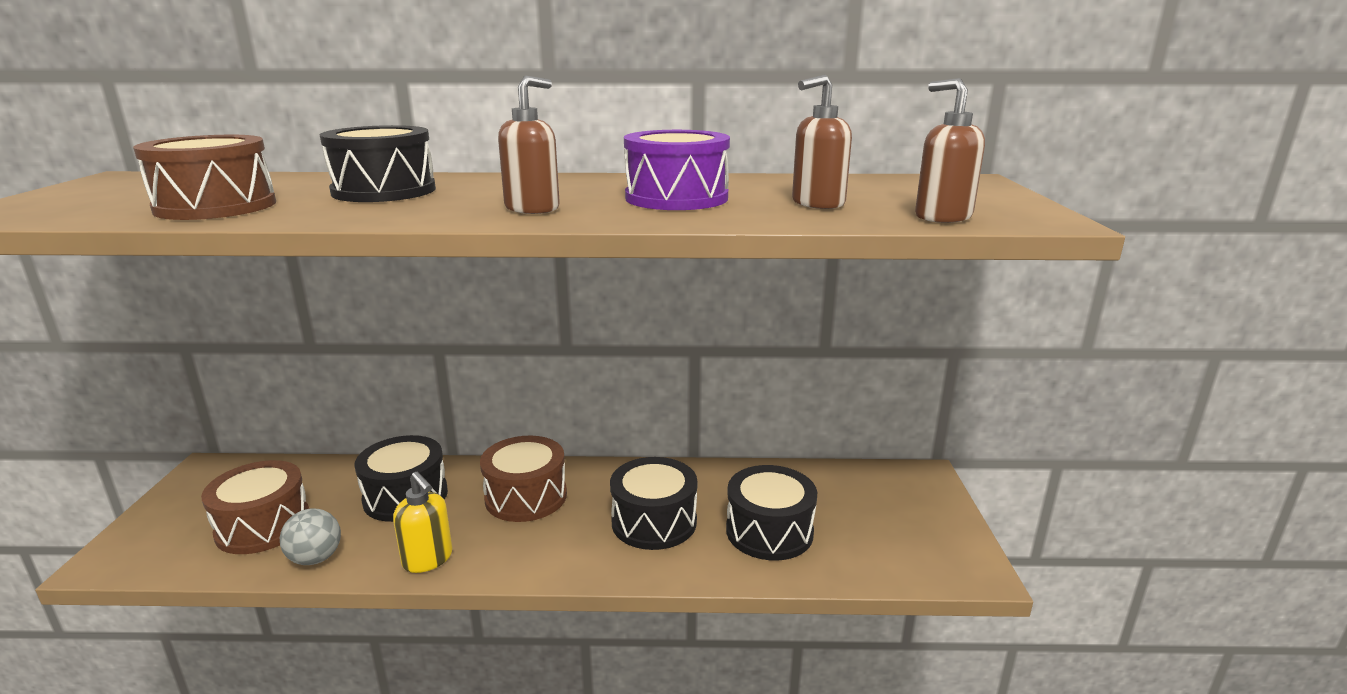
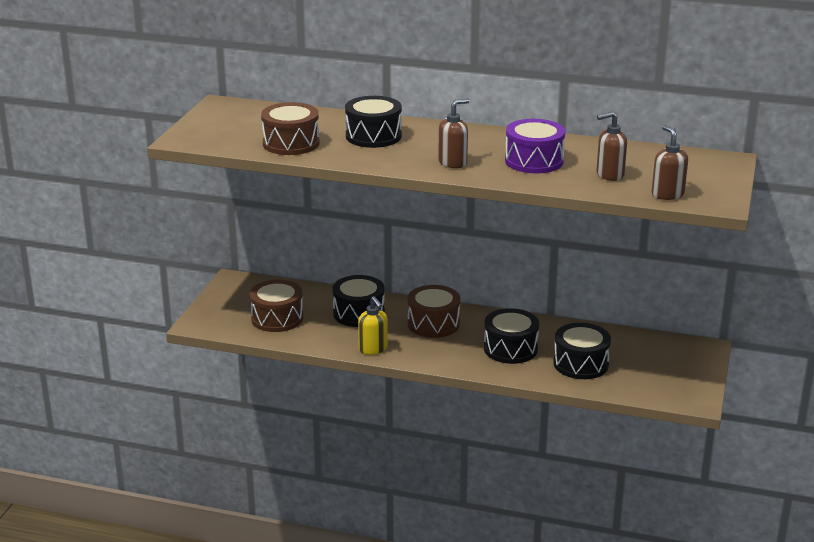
camera: 15 degrees right, 5 degrees up
grey ball [280,509,341,565] -> none

